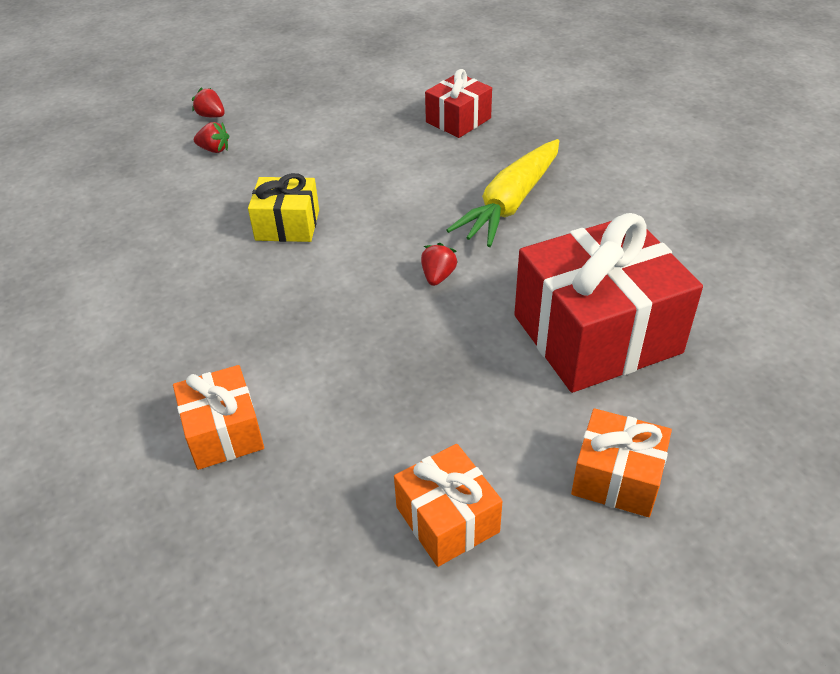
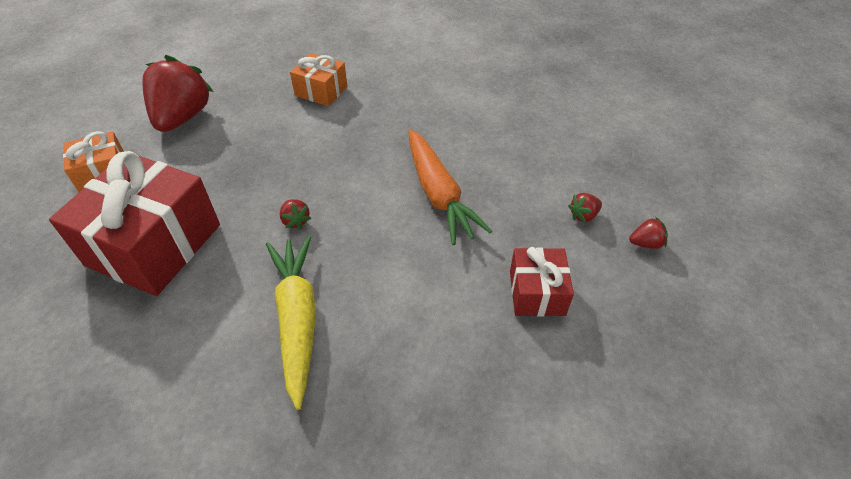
camera: 135 degrees right, 5 degrees up
yellow gift [248,173,319,242] -> orange carrot [408,129,492,245]
orange gift [394,444,502,567] -> red strawberry [142,55,214,132]
red gift [425,69,492,138] -> red gift moved to [510,247,574,317]

